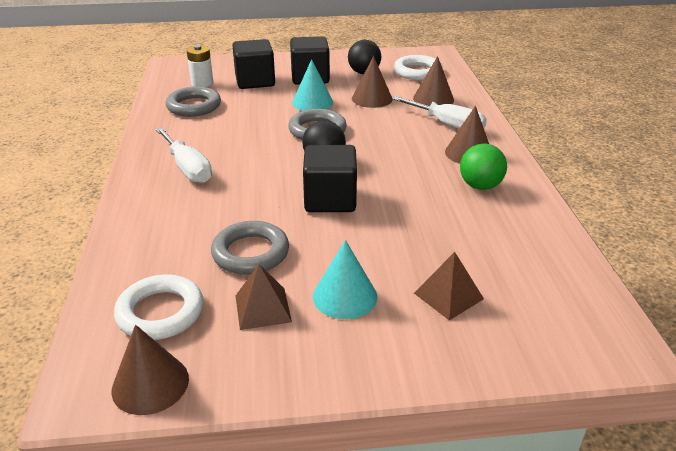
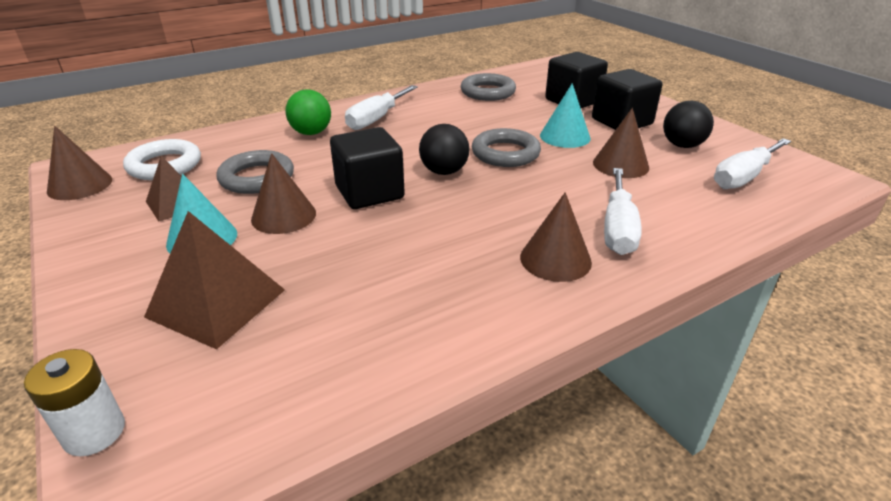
camera: 65 degrees right, 0 degrees up
white battery [187,45,213,87] -> white battery moved to [24,349,125,456]
white ring [394,55,443,80] -> white screwdriver [714,138,791,189]
brown cone [413,56,454,106] -> brown cone moved to [251,153,316,234]
brown pyramid [414,252,484,320] -> brown pyramid [144,211,285,349], size x1.59
green ball [460,144,507,190] -> green ball moved to [286,89,331,135]

